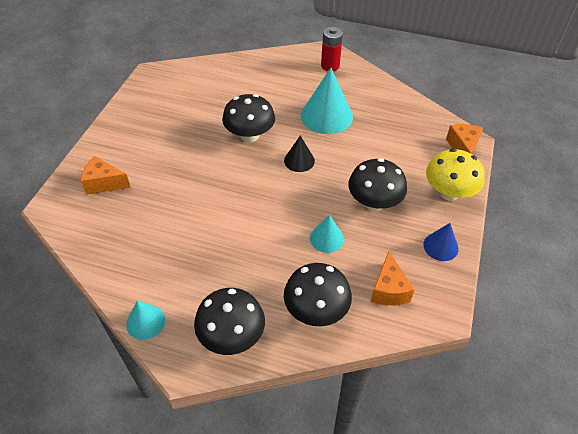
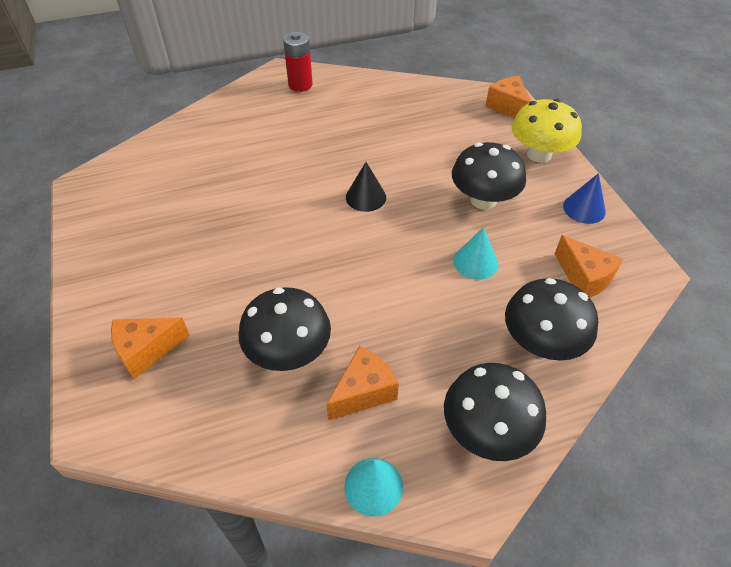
camera: 35 degrees left, 0 degrees up
black mushroom [222,94,275,142] -> black mushroom moved to [238,287,331,371]
turquoise cone [301,68,353,134] -> none
none -> orange cheese [326,346,399,420]

